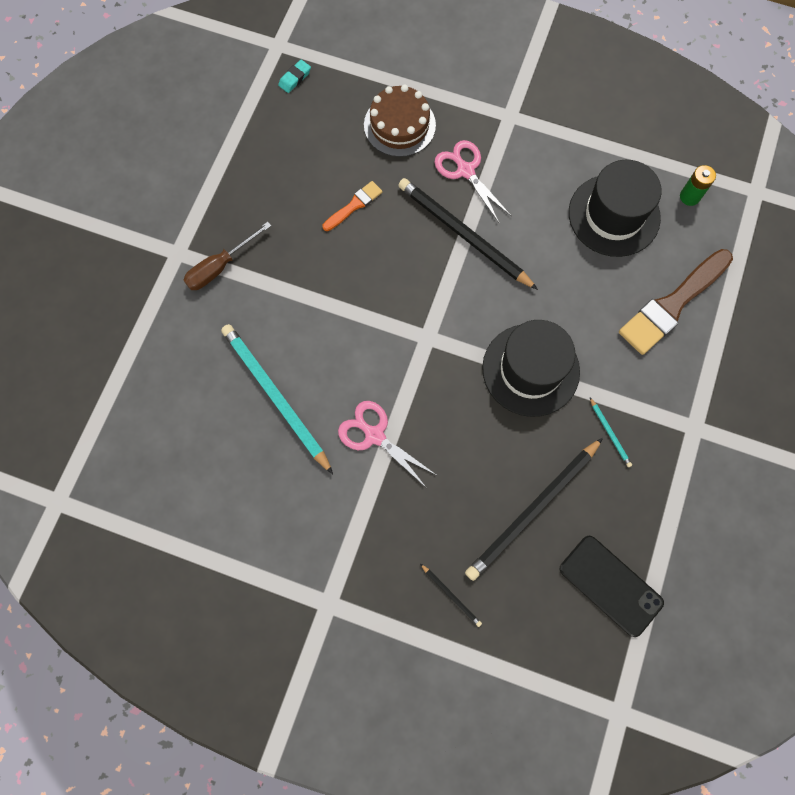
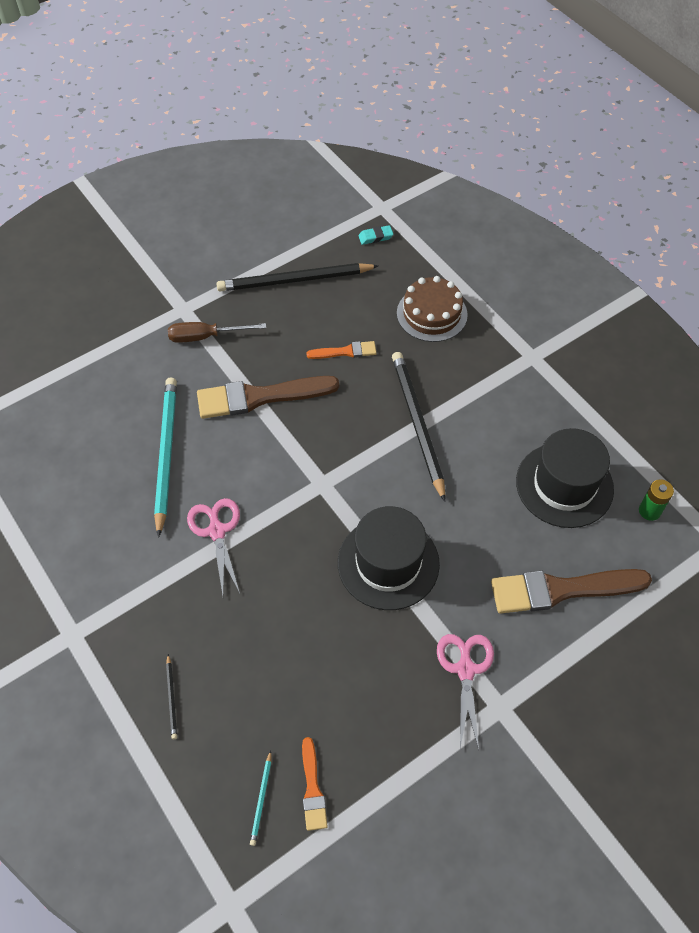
camera: 35 degrees right, 15 degrees down
pink scissors [435,140,511,223] -> pink scissors moved to [437,634,494,750]
black pencil [465,438,603,581] -> black pencil moved to [217,263,378,291]
black phone [560,536,664,637] -> orange brush [302,737,328,831]
turquoise pencil [590,398,632,467] -> turquoise pencil moved to [250,750,271,846]
none -> brown brush [197,376,339,419]

